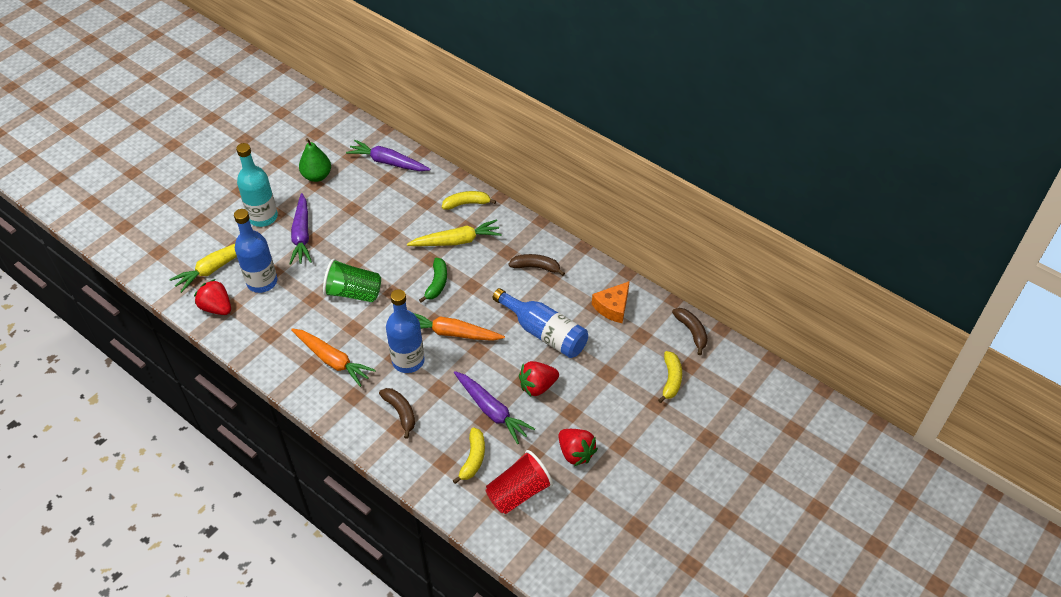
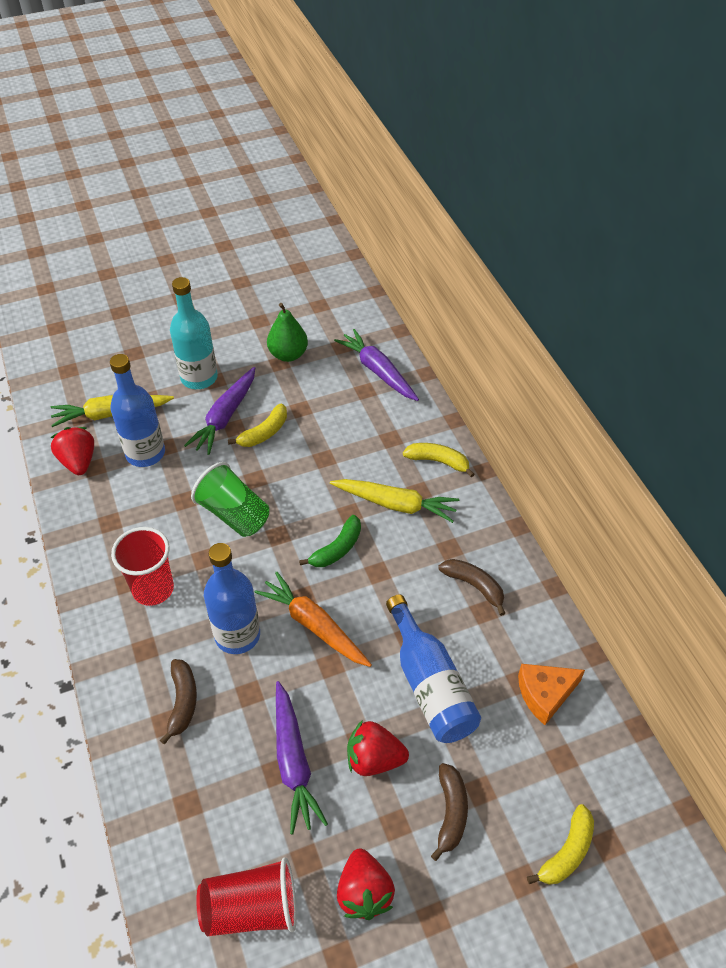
camera: 30 degrees right, 0 degrees up
orange carrot [291,329,376,387] -> red cup [111,527,174,606]
yellow banana [453,428,485,484] -> yellow banana moved to [228,403,287,447]
brown banana [672,308,708,355] -> brown banana moved to [431,763,468,861]

